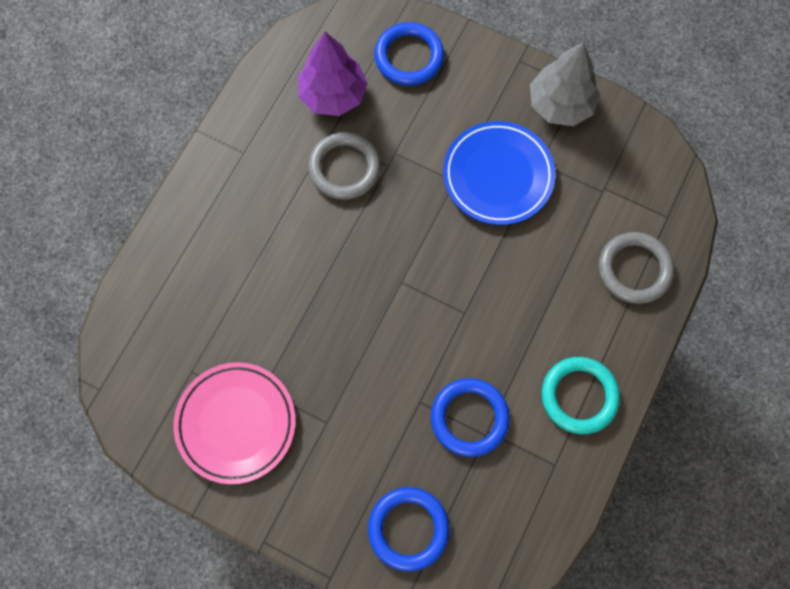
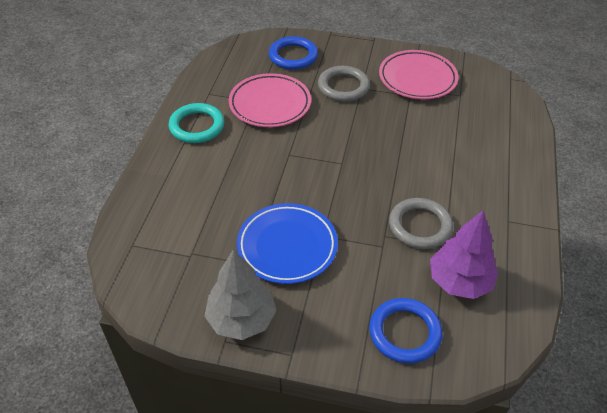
camera: 165 degrees right, 25 degrees down
blue ring [431,378,510,457] -> pink plate [229,73,311,127]
grey ring [599,232,674,304] -> grey ring moved to [318,66,370,102]

